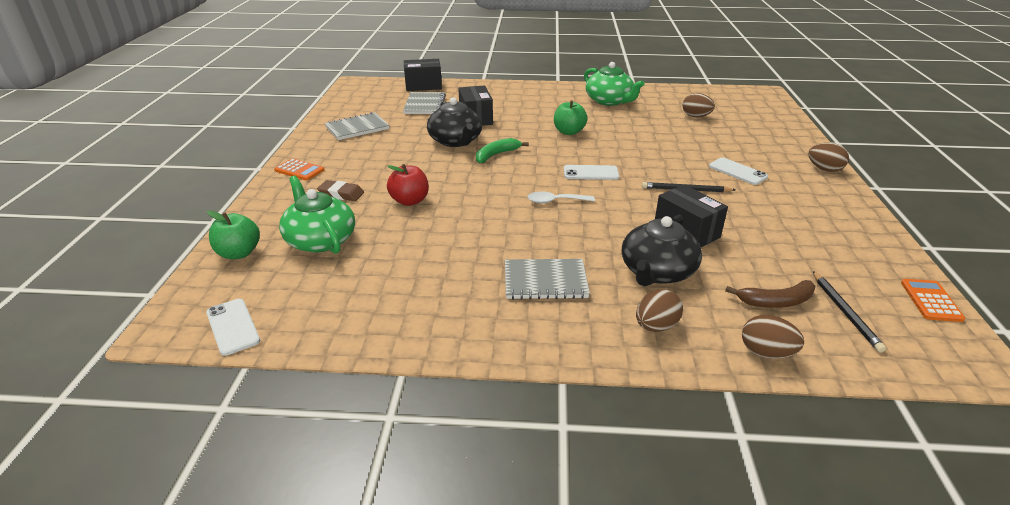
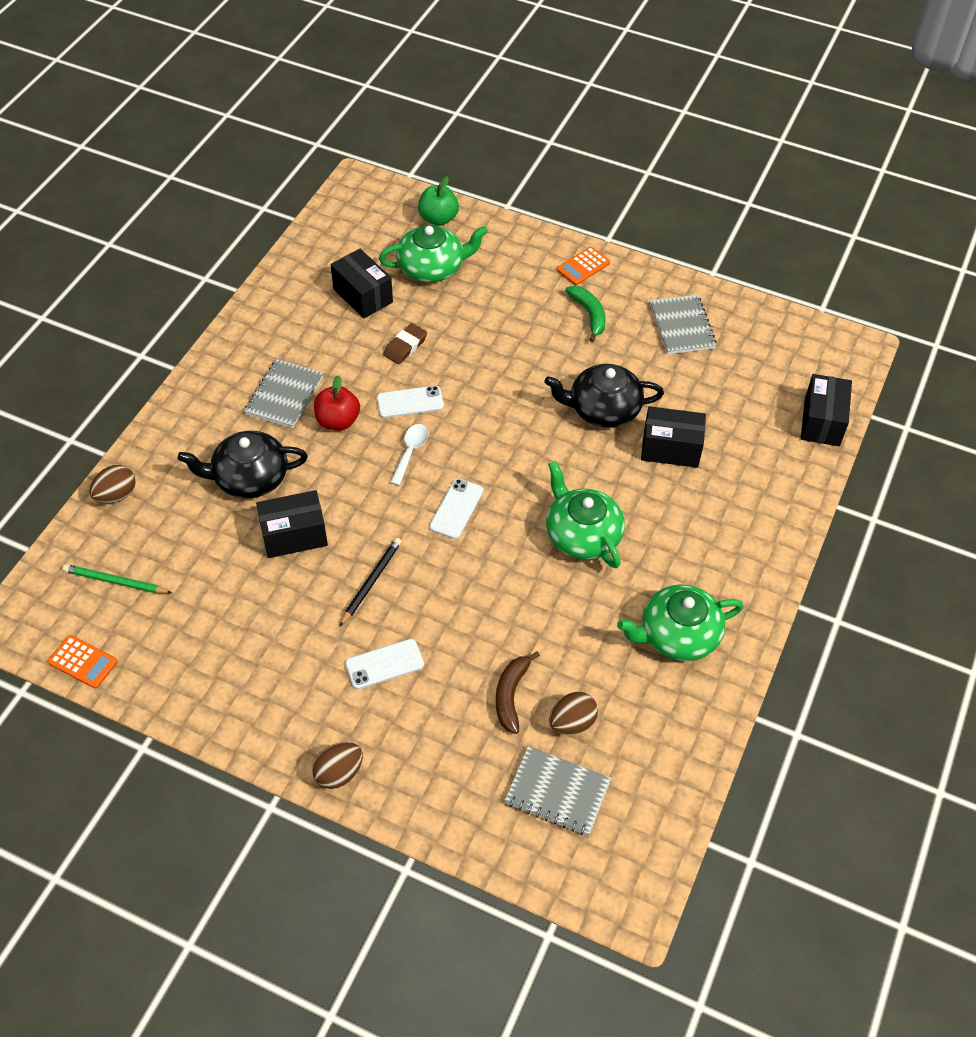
camera: 110 degrees right, 20 degrees up
white phone [206,299,260,356] -> white phone moved to [377,386,444,418]
brown eraser [317,180,364,201] -> brown eraser moved to [383,323,427,364]
red apple [387,164,429,206] -> red apple moved to [314,375,360,430]
grey notebook [403,92,446,114] -> grey notebook moved to [504,746,611,836]
green banana [476,138,529,163] -> green banana moved to [565,286,606,342]
green apple [554,100,588,135] -> green teapot [546,461,625,568]
black teapot [622,215,702,286] -> black teapot turned 60 degrees counterclockwise [178,431,308,498]
brown egg [636,289,683,332] -> none
brown banana [725,280,815,308] -> brown banana moved to [496,651,540,734]
black pencil [813,271,886,353] -> green pencil [63,564,172,594]
none -> black box [331,249,393,318]

